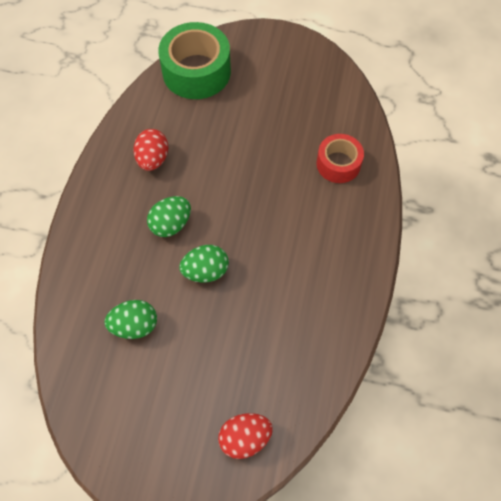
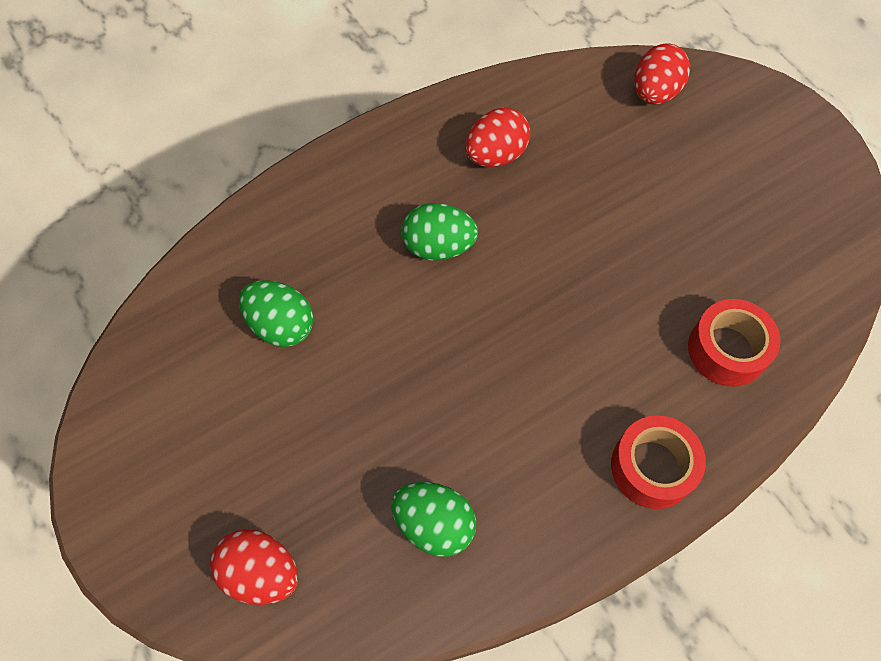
camera: 45 degrees right, 0 degrees up
green tape [158,22,231,99] -> red egg [634,44,690,104]
green egg [179,245,229,283] -> green egg moved to [391,482,476,557]
none -> red tape [611,415,706,509]

